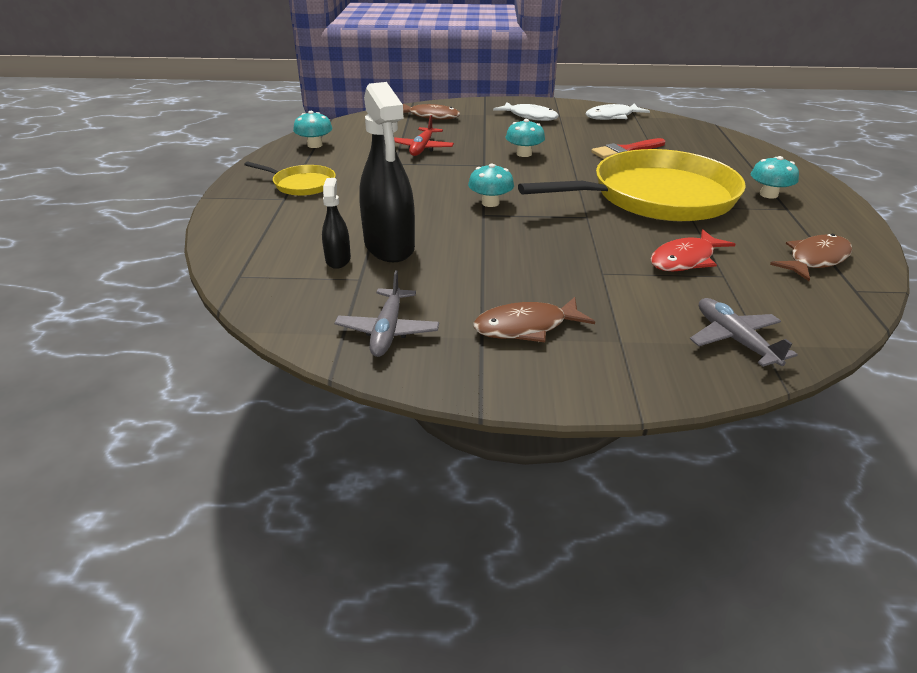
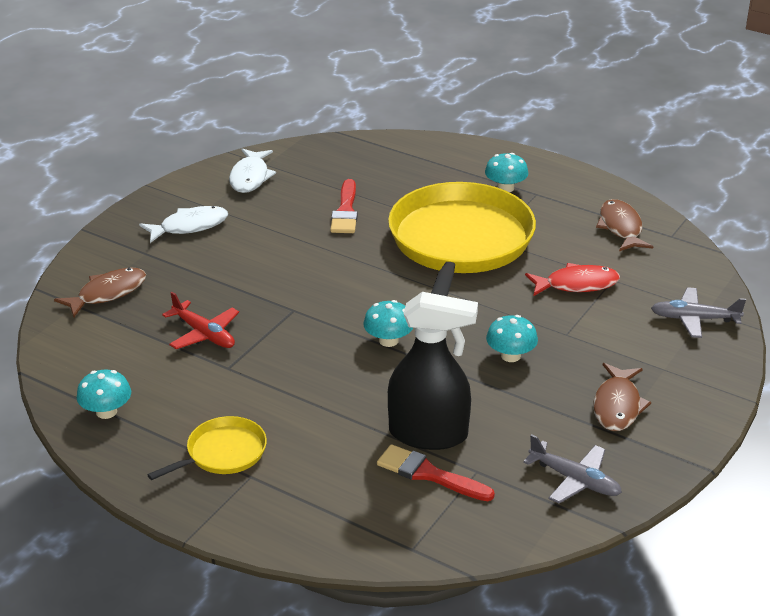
camera: 60 degrees left, 0 degrees up
black spray bottle [322,178,351,269] -> red brush [377,444,495,501]
turquoise mushroom [505,119,545,157] -> turquoise mushroom moved to [486,315,538,362]
red fish [651,229,735,272] -> red fish turned 90 degrees counterclockwise [525,263,620,296]

